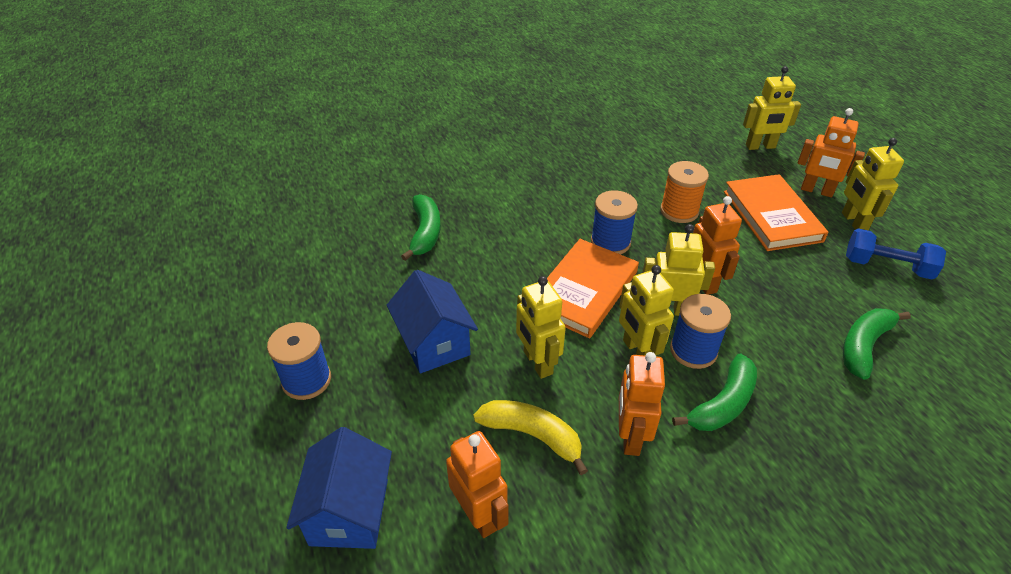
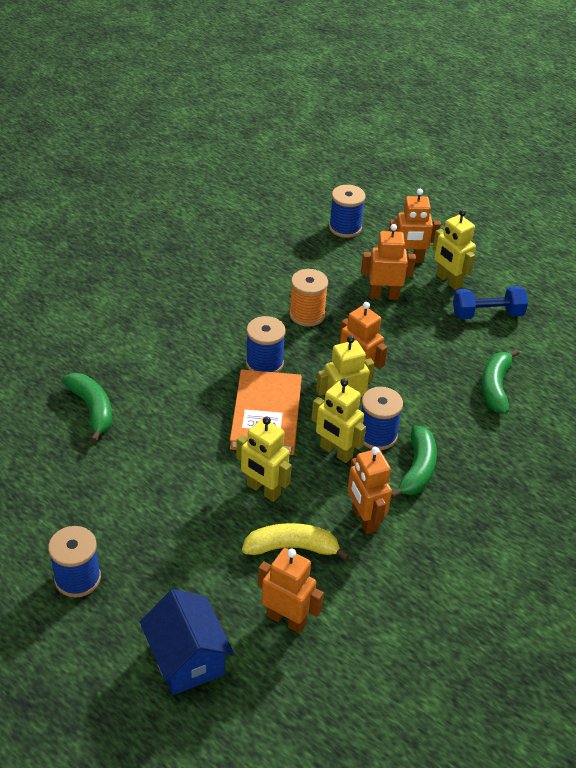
camera: 30 degrees left, 0 degrees up
blue house [387,270,478,373] -> none
orange book [724,174,828,251] -> orange robot [361,224,416,300]
yellow robot [743,66,801,150] -> blue spool [329,185,366,238]

